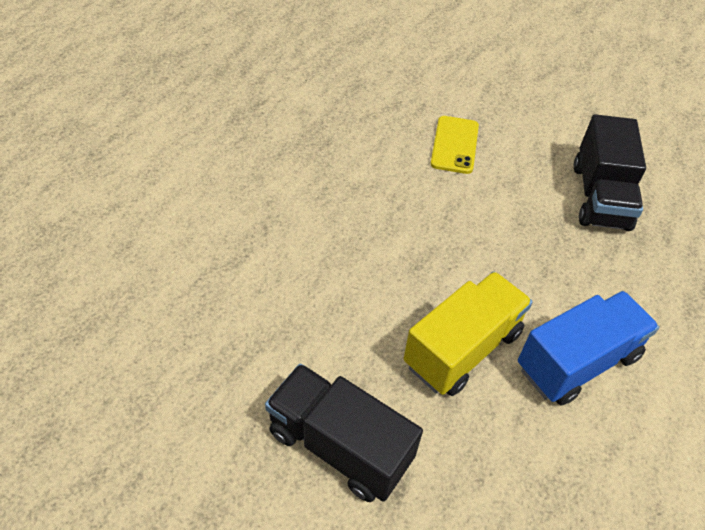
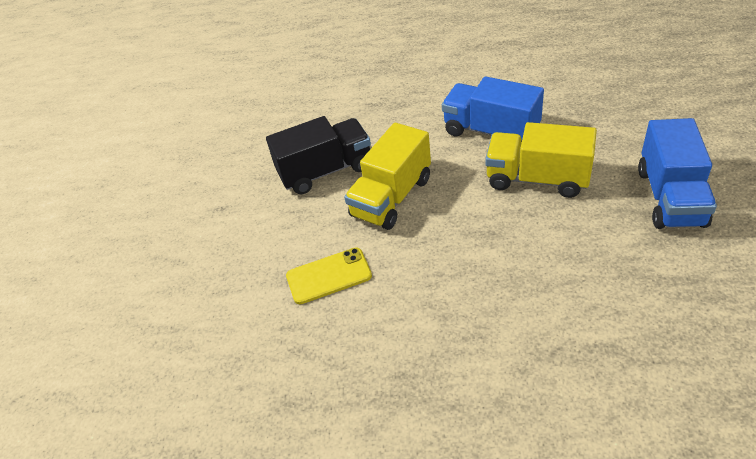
camera: 110 degrees left, 5 degrees down
black truck [265,364,423,502] -> blue truck [638,118,717,229]
none -> yellow truck [344,123,431,230]

